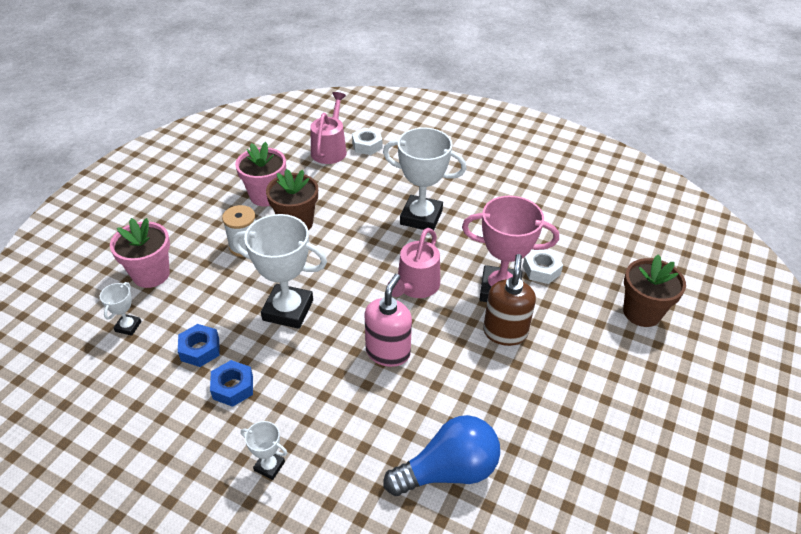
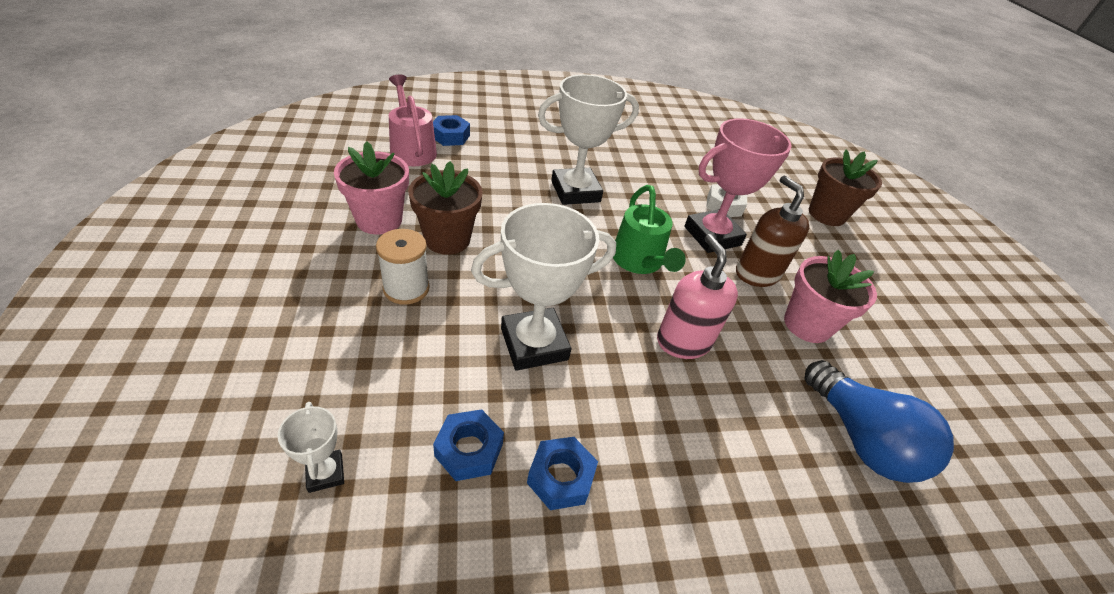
camera: 40 degrees left, 0 degrees up
pink flower pot [110,218,170,288] -> pink flower pot moved to [784,250,877,343]
white trophy [241,421,287,480] -> none
white nut [352,128,383,155] -> blue nut [433,115,470,146]
blue light bulb [383,415,500,496] -> blue light bulb turned 120 degrees clockwise [804,360,954,483]
pink watering can [388,228,440,298] -> green watering can [613,185,686,274]

